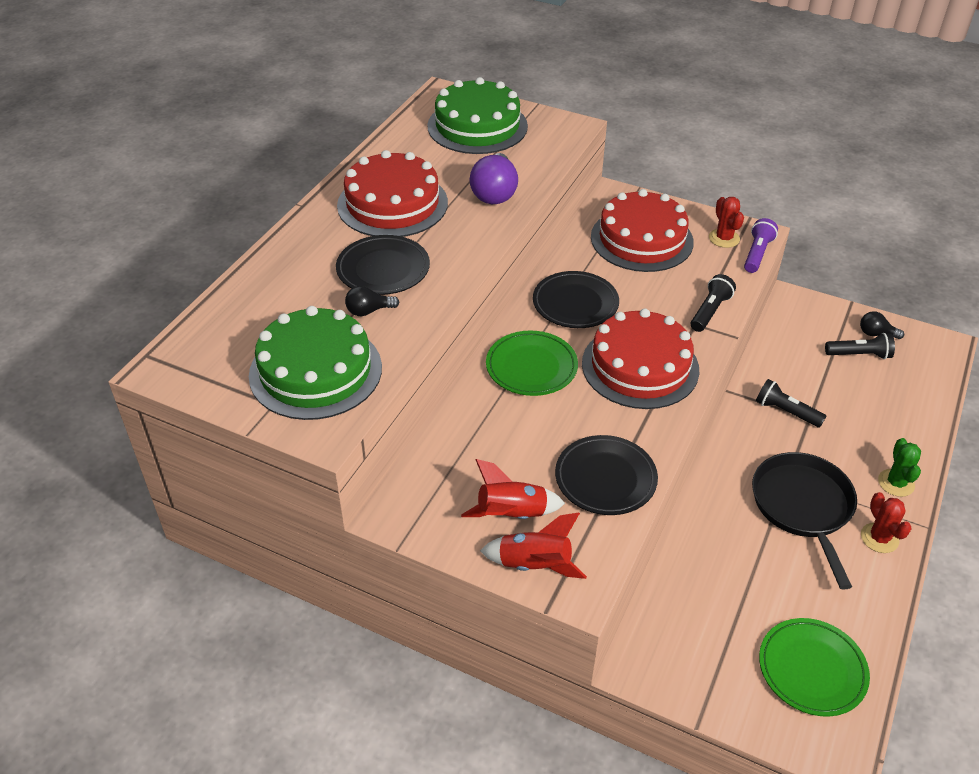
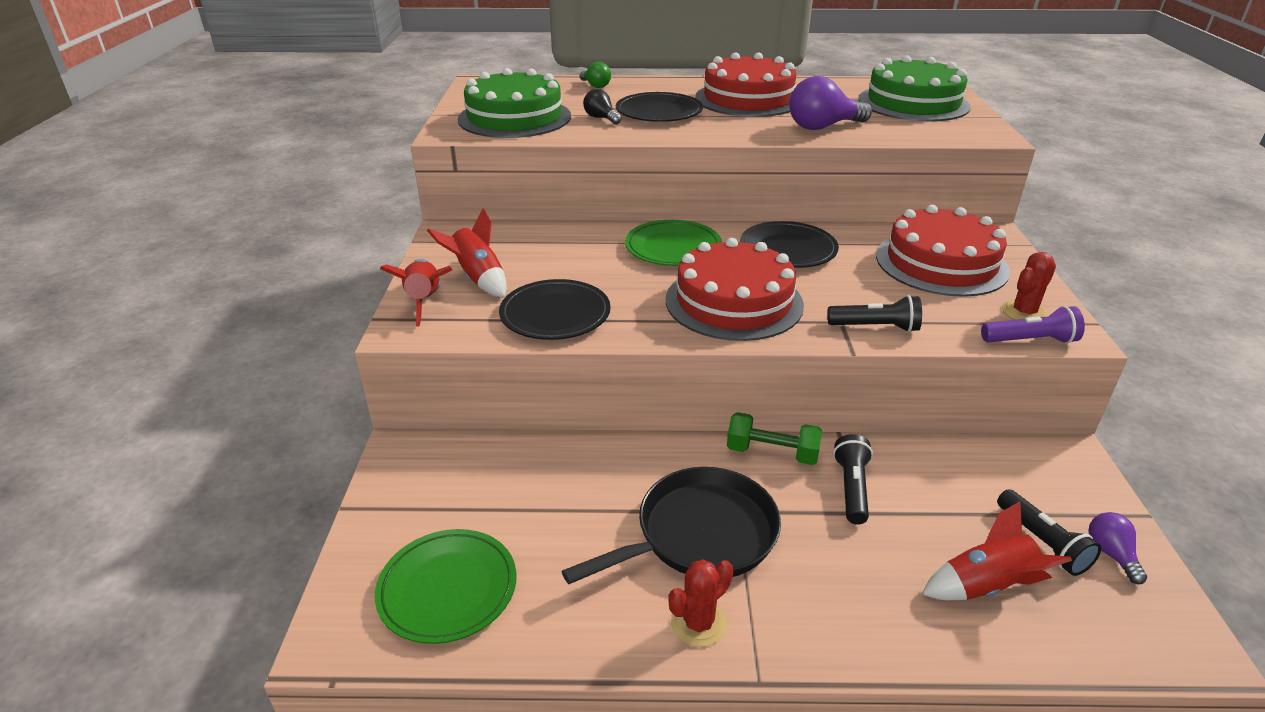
camera: 65 degrees right, 10 degrees down
black light bulb [860,311,904,339] -> purple light bulb [1088,512,1147,584]
green cactus [878,438,921,497] -> none
none -> green light bulb [579,62,611,88]
none -> green dumbbell [727,412,822,465]
none -> red rocket [922,501,1072,600]

